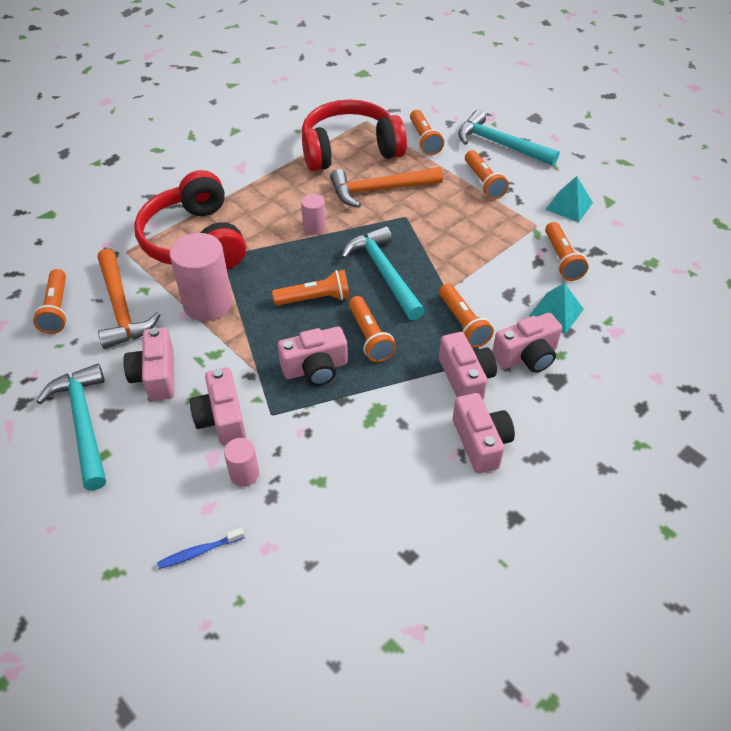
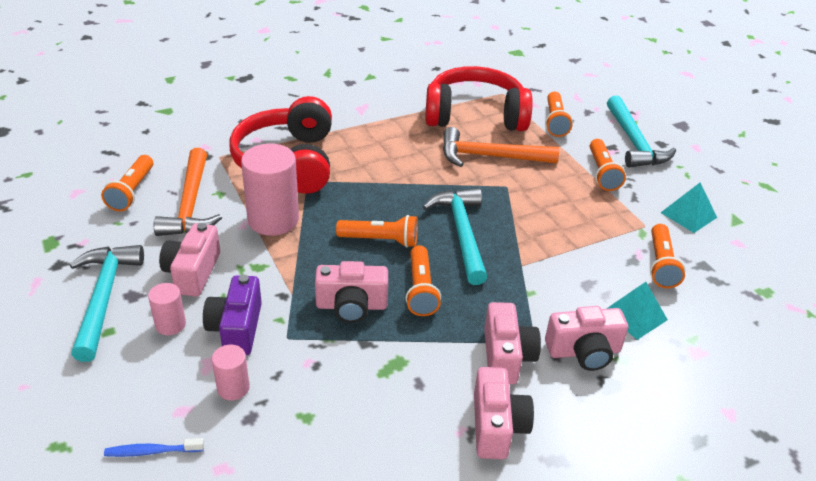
camera: 15 degrees right, 10 degrees down
pink camera [190,367,246,445] -> purple camera [203,275,262,355]
pink cylinder [301,194,326,235] -> pink cylinder moved to [148,283,186,335]
orange flashlight [439,284,494,348] -> none
turquoise hammer [458,110,559,166] -> turquoise hammer turned 150 degrees counterclockwise [607,96,676,168]

